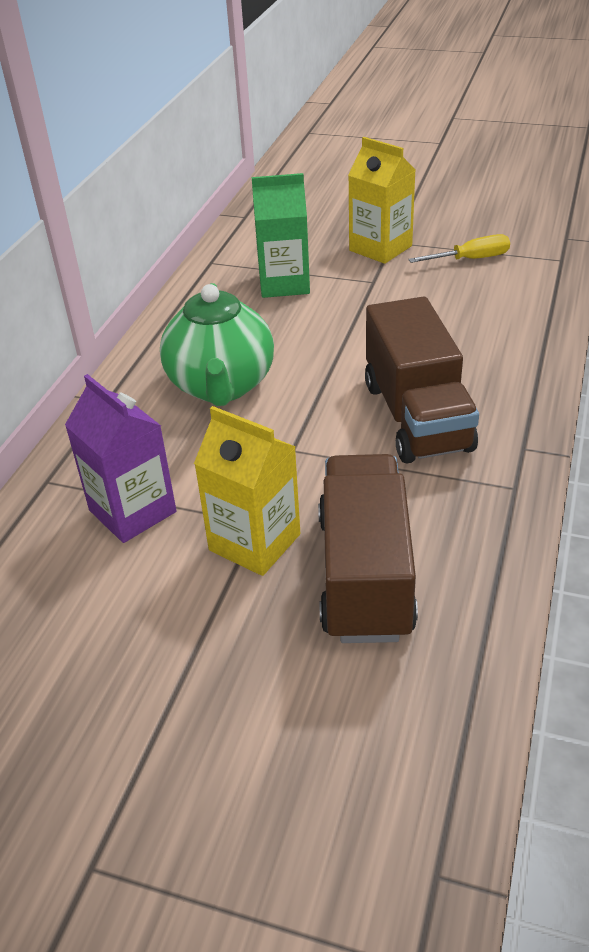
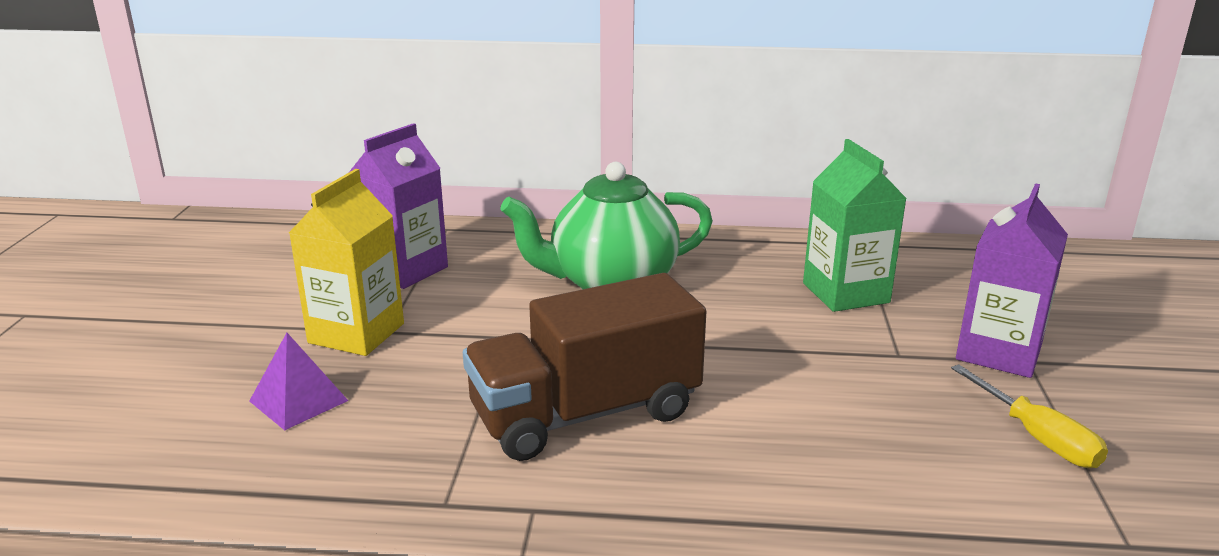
camera: 75 degrees right, 15 degrees down
brown truck [318,454,418,643] -> purple pyramid [249,333,348,431]
yellow carton [348,137,416,264] -> purple carton [956,183,1068,378]

